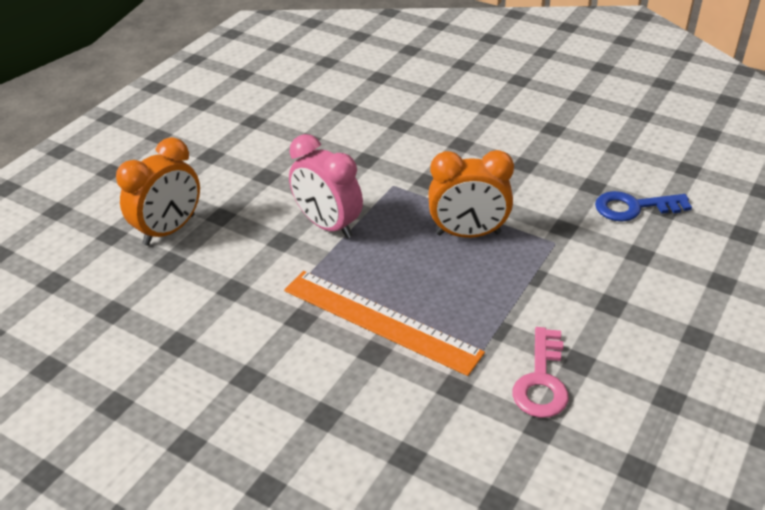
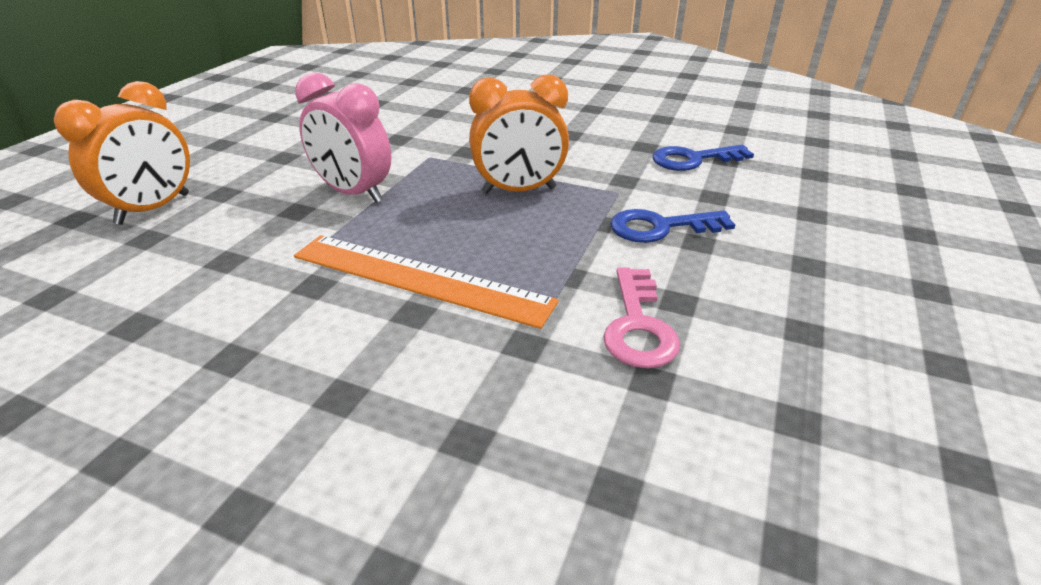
camera: 10 degrees left, 5 degrees down
none -> blue key [610,209,736,243]

